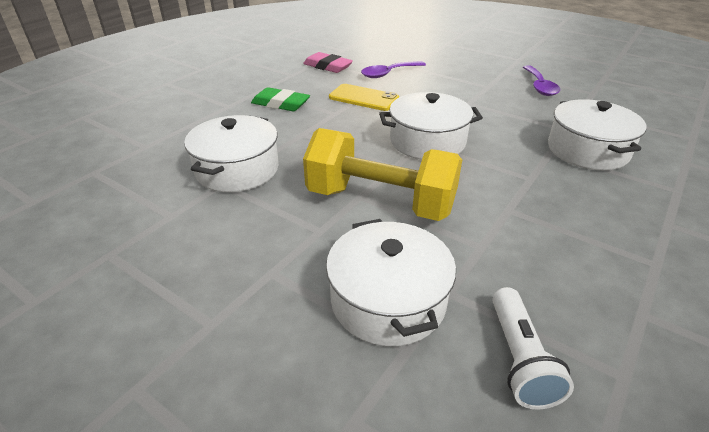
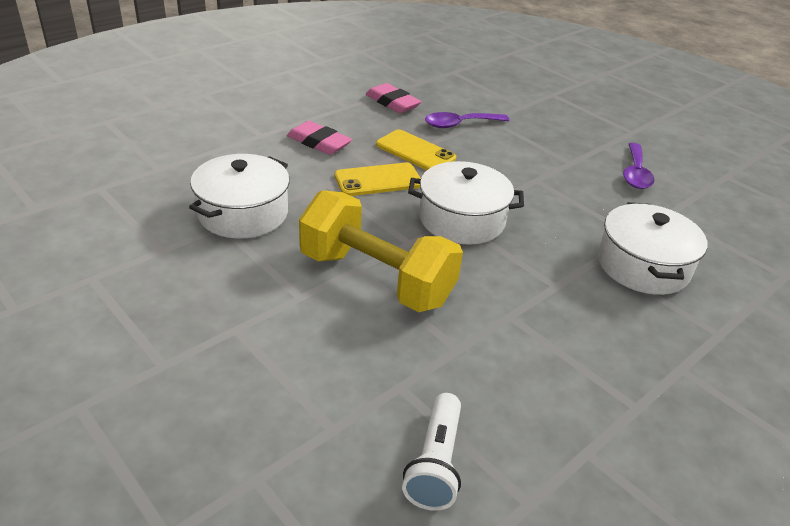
camera: 10 degrees right, 0 degrees up
green eraser [251,87,310,111] -> pink eraser [287,121,352,155]
white pot [326,219,456,346] -> none
none -> yellow phone [335,163,421,196]

